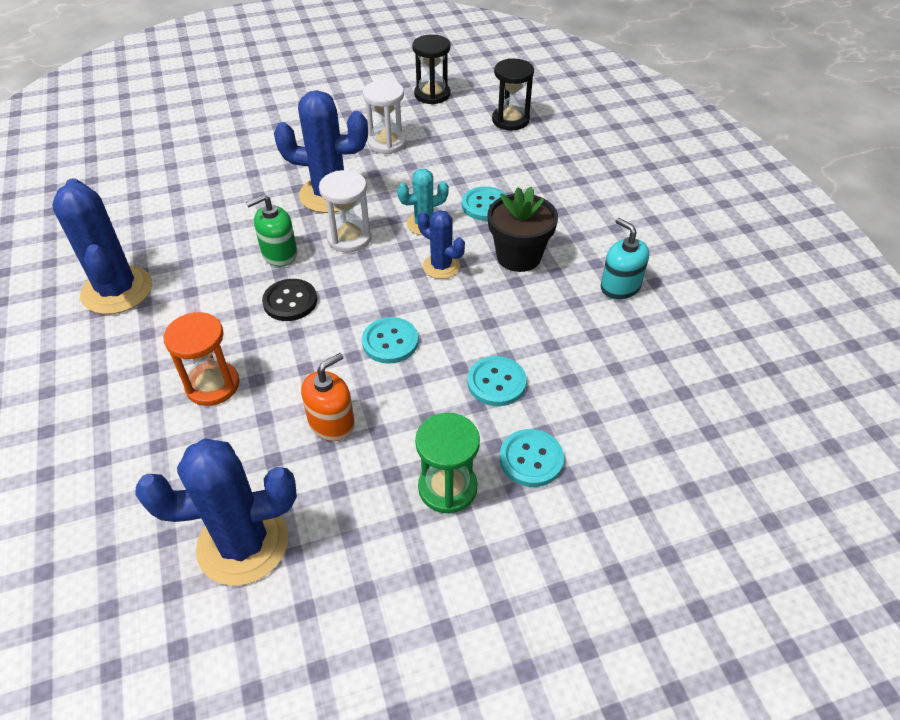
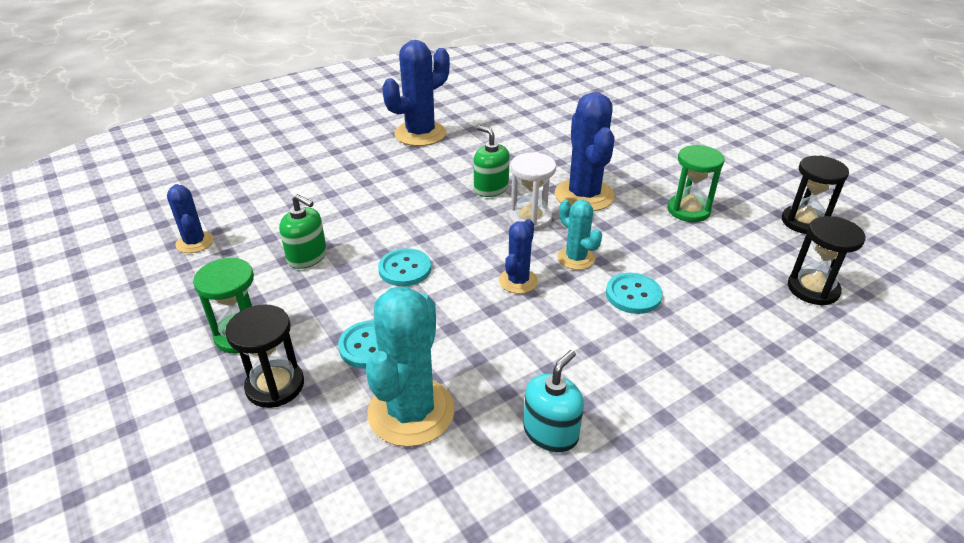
camera: 75 degrees right, 10 degrees down
blue cactus [135,438,297,586] -> blue cactus [167,184,214,253], size x0.56
orange hourglass [164,312,239,406] -> none
black button [262,279,317,321] -> none
orange soap dispenser [301,353,355,441] -> green soap dispenser [279,194,327,269]
white hourglass [363,80,406,154] -> green hourglass [668,145,725,222]
black flower pot [487,186,558,272] -> none
turquoise button [500,429,564,487] -> black hourglass [225,304,304,408]
none -> turquoise cactus [366,287,455,447]

